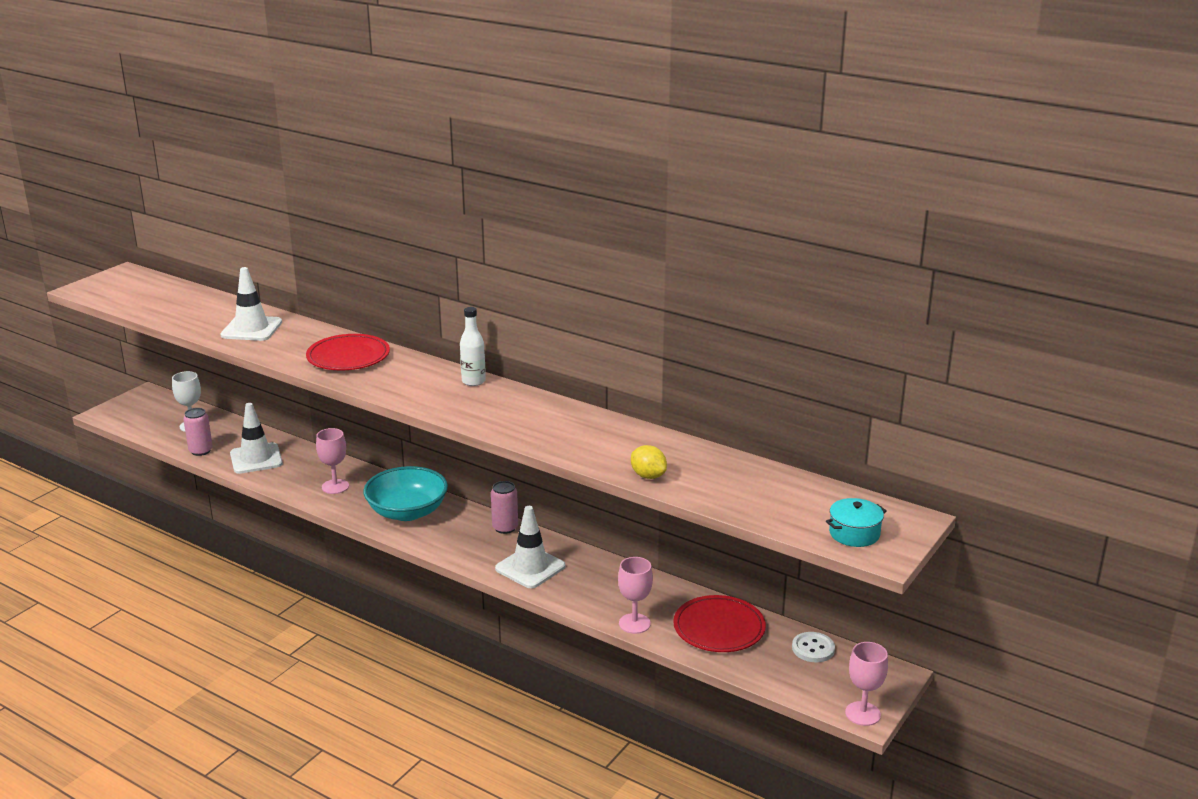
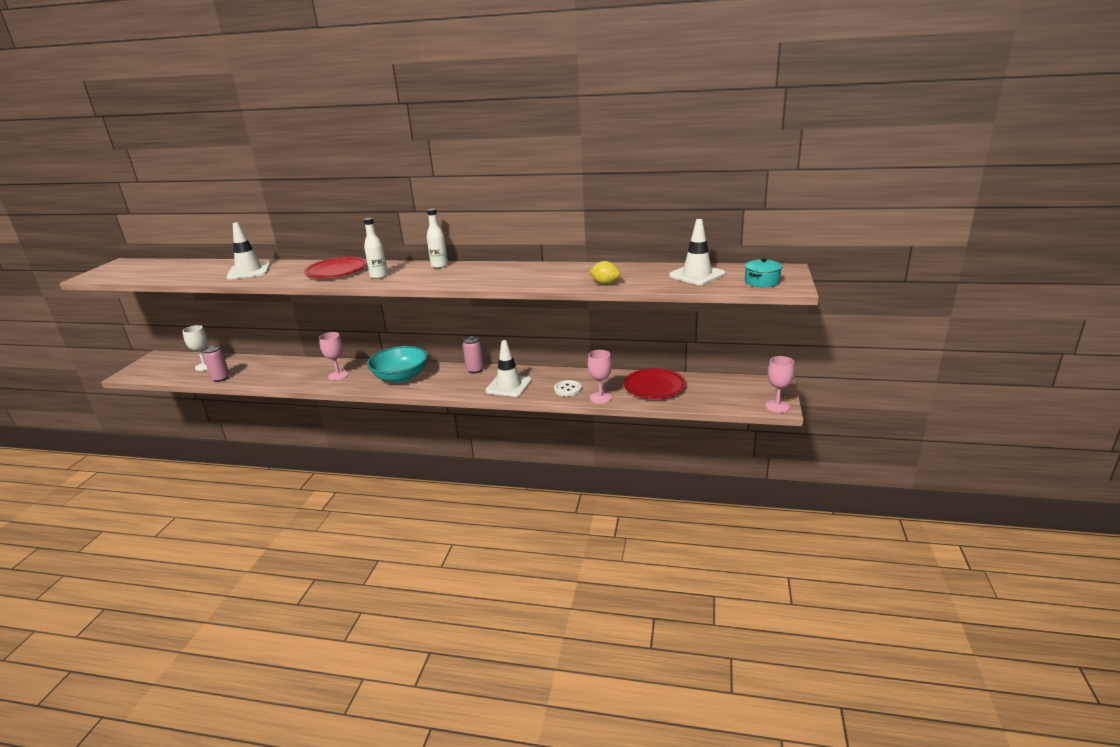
camera: 20 degrees left, 0 degrees up
white traffic cone [230,403,283,474] -> white traffic cone moved to [669,219,726,285]
white button [792,632,835,662] -> white button moved to [554,380,582,397]
none -> white bottle [364,218,388,279]

